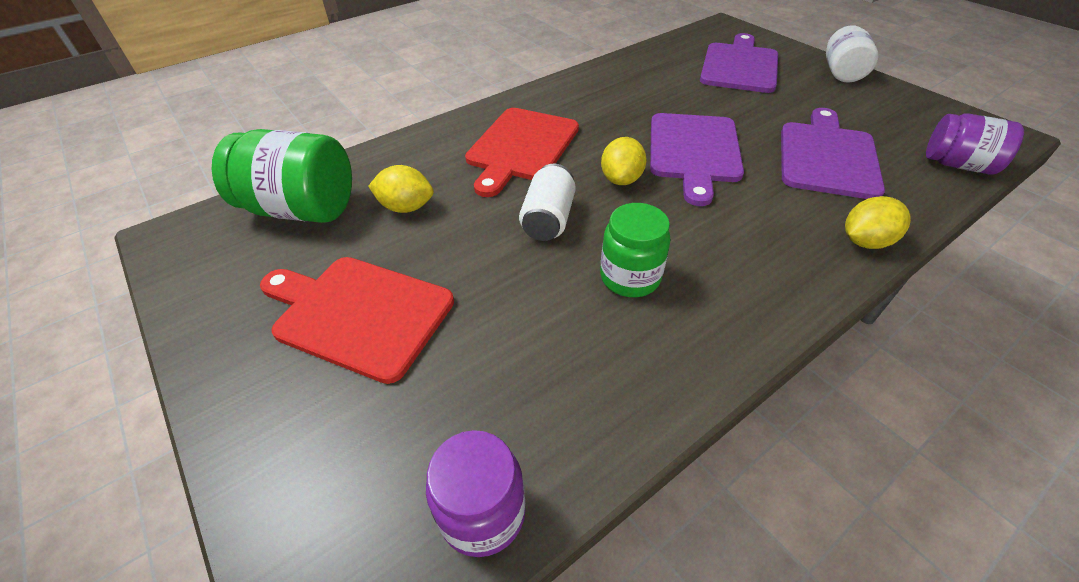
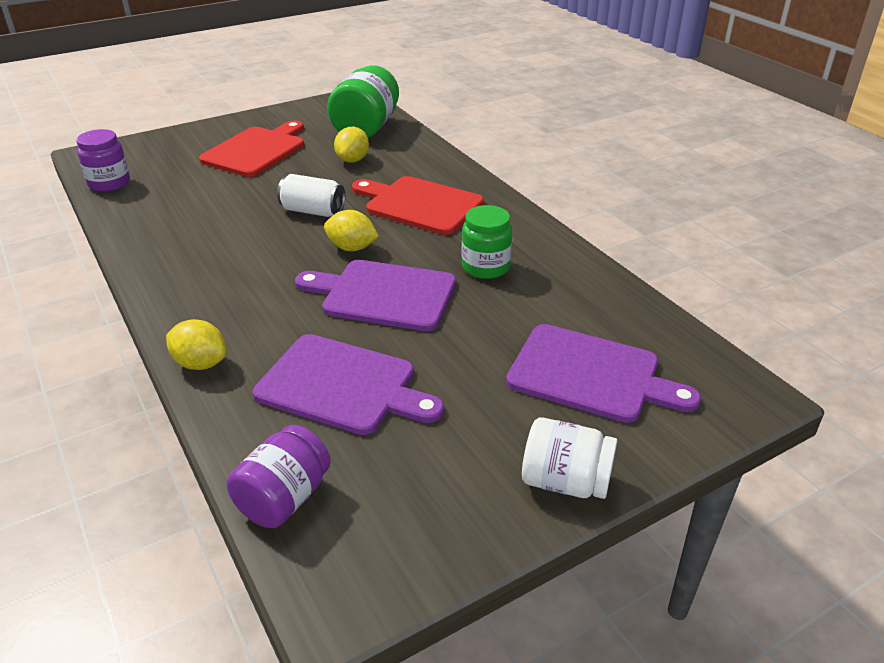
camera: 95 degrees right, 10 degrees down
green jar [600,203,671,297] -> green jar moved to [461,205,513,279]
yellow lemon [845,196,911,249] -> yellow lemon turned 45 degrees counterclockwise [166,319,227,370]

